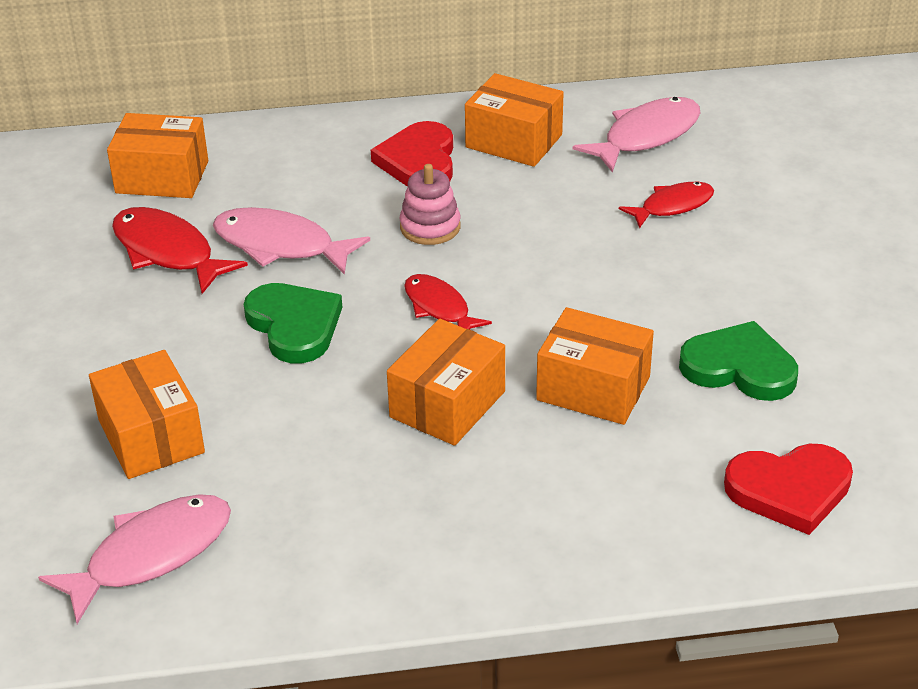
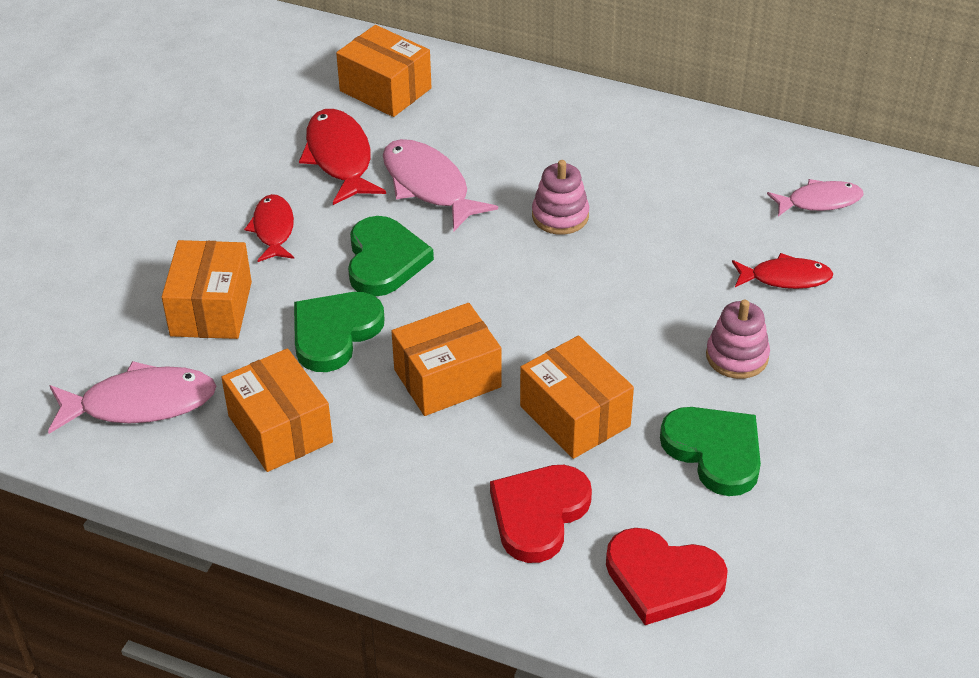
camera: 30 degrees right, 5 degrees up
red heart [371,121,453,187] -> red heart moved to [490,465,592,563]
red fish [404,274,492,330] -> red fish moved to [244,194,294,262]
orange box [465,73,564,167] -> orange box moved to [221,348,333,472]
pink fish [573,97,700,173] -> pink fish [767,179,864,217], size x0.64
none -> green heart [294,292,385,372]
none -> pink stacking toy [706,300,770,379]

